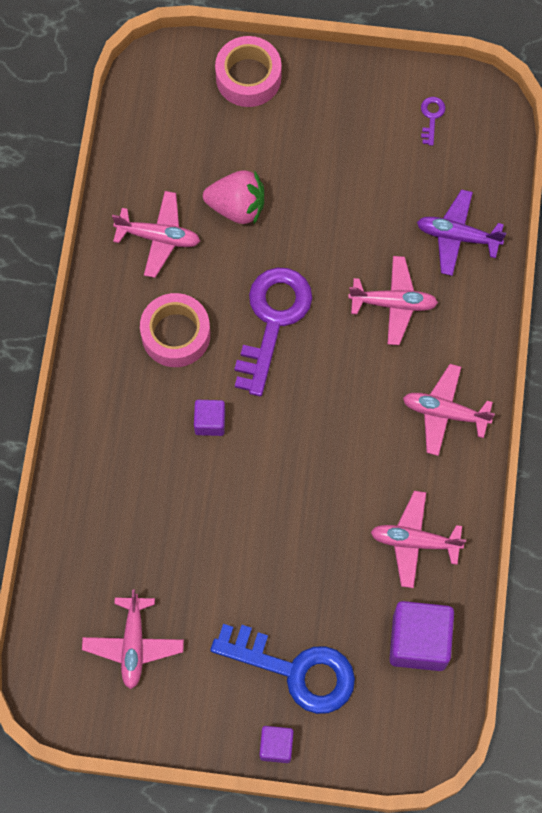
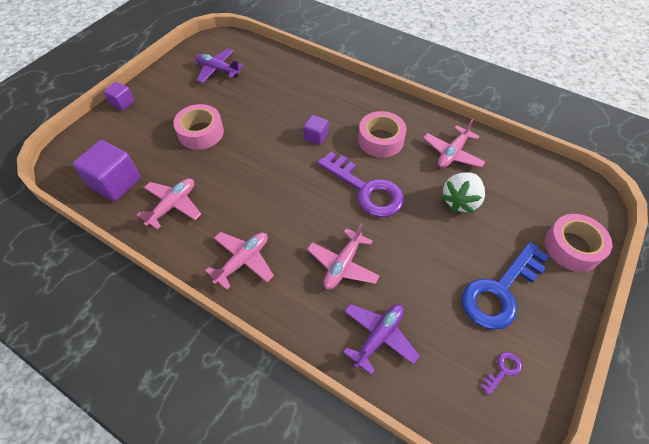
camera: 115 degrees right, 15 degrees down
pink plane [82,589,184,689] -> purple plane [195,48,244,83]
pink strawberry [203,171,264,224] -> white strawberry [440,172,485,213]
blue key [210,624,355,714] -> blue key moved to [462,242,549,330]
purple key [421,97,445,146] -> purple key turned 75 degrees counterclockwise [481,352,522,395]
none -> pink tape [173,104,224,150]

